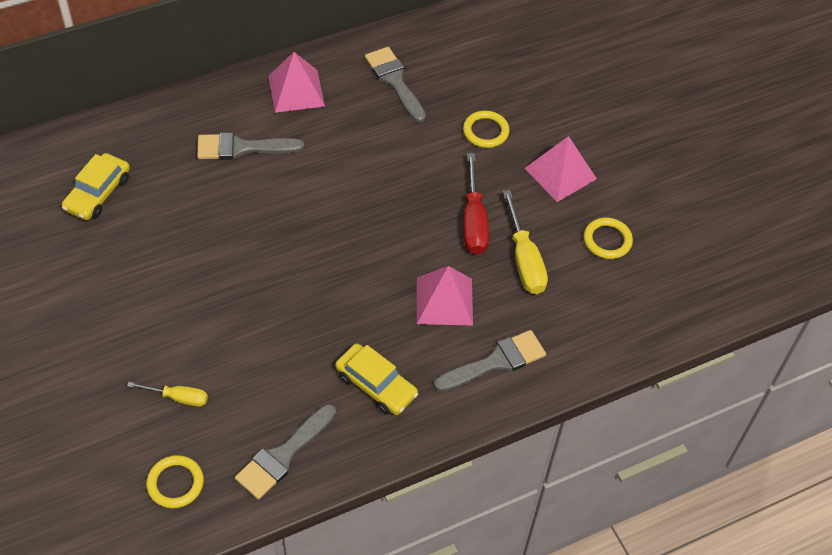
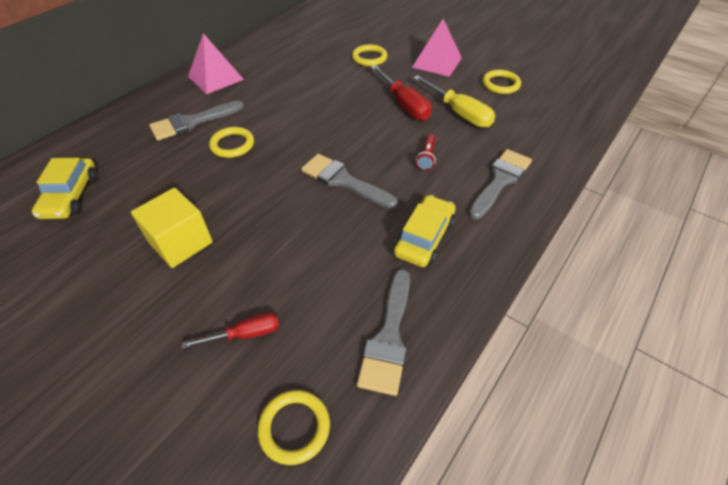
camera: 25 degrees left, 5 degrees down
yellow screwdriver [127,382,208,407] -> red screwdriver [182,313,279,349]
yellow car [335,344,418,415] -> yellow car turned 75 degrees counterclockwise [394,195,456,267]
grey brush [365,47,426,122] -> grey brush moved to [301,154,398,209]
pink pyramid [417,266,473,326] -> red flashlight [416,135,436,171]
none -> yellow cube [131,188,213,268]
none -> yellow ring [209,127,254,158]

